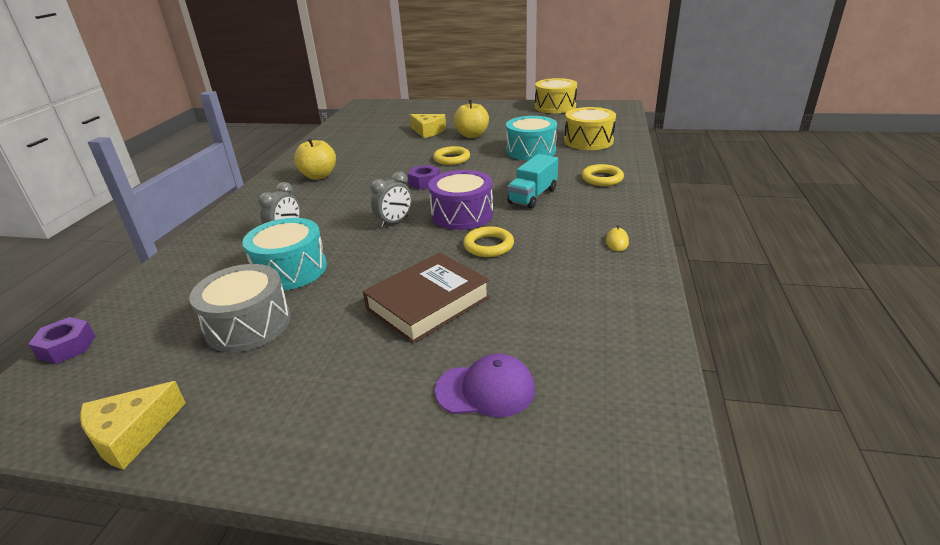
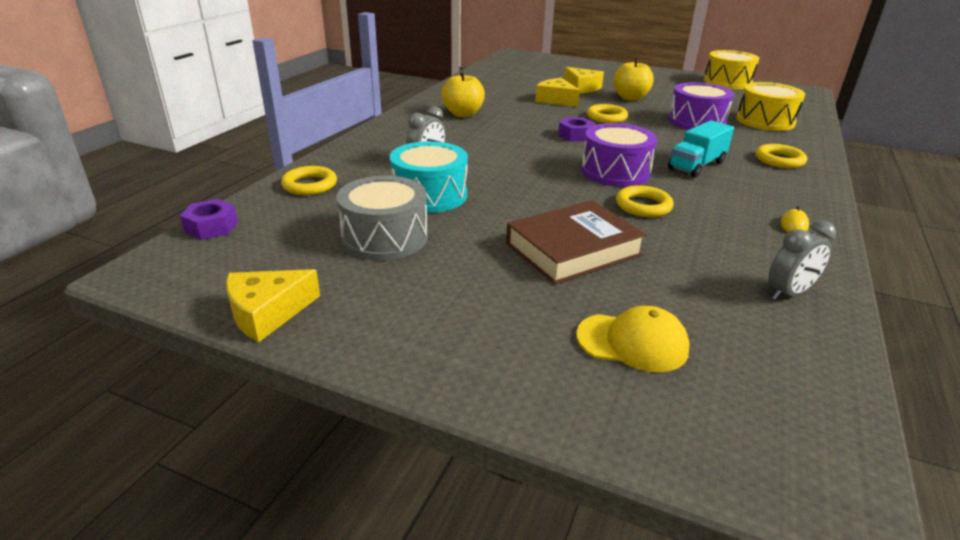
camera: 10 degrees right, 0 degrees up
grey clock [371,171,412,228] -> grey clock moved to [769,220,836,300]
purple cap [435,354,535,417] -> yellow cap [576,306,690,373]
turquoise drum [506,116,557,161] -> purple drum [668,82,734,130]
none -> yellow ring [281,166,337,195]
none -> yellow cheese [535,78,580,107]

